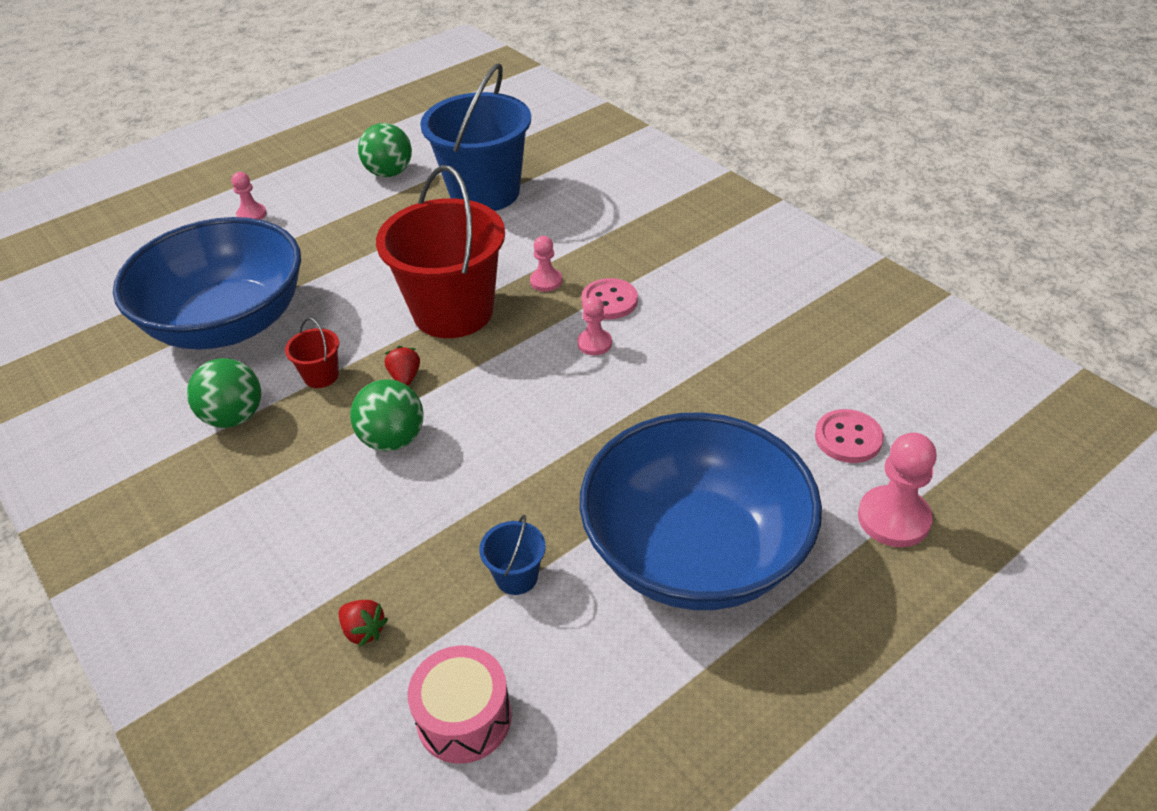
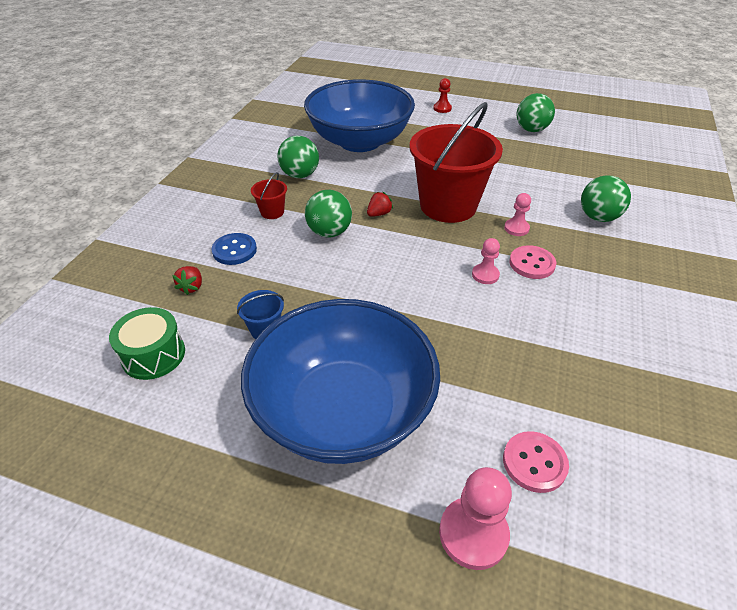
camera: 55 degrees right, 0 degrees up
pink pawn [231,172,267,220] -> red pawn [433,78,452,113]
red bucket [285,318,339,388] -> red bucket moved to [251,172,287,219]
pink drum [407,646,512,764] -> green drum [109,307,185,380]
blue bucket [420,63,531,211] -> none
none -> blue button [211,233,257,265]
none -> green ball [581,175,631,222]

